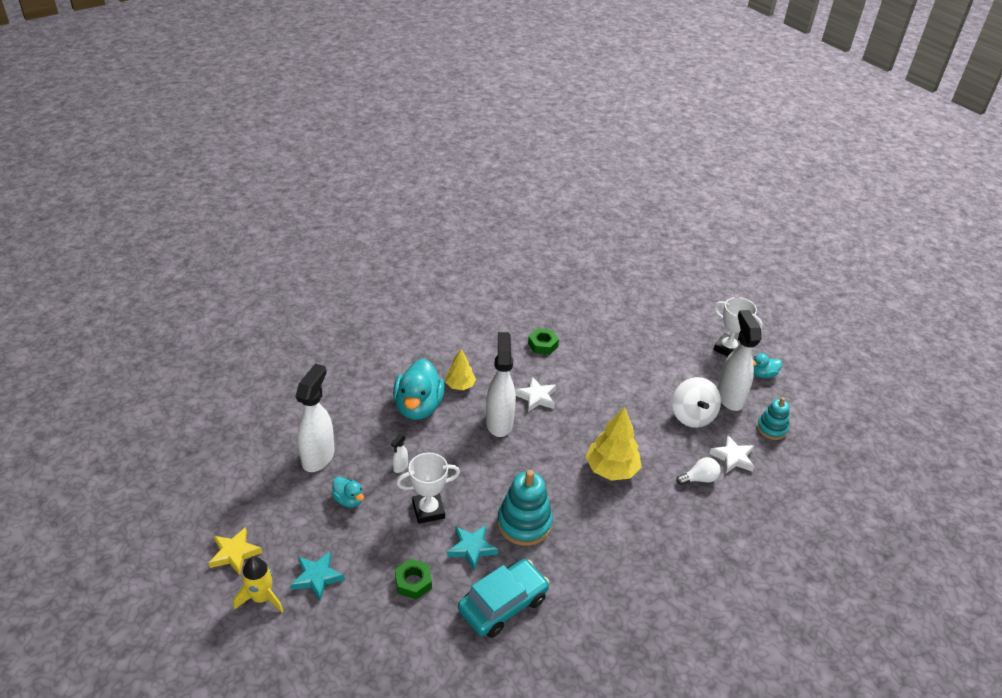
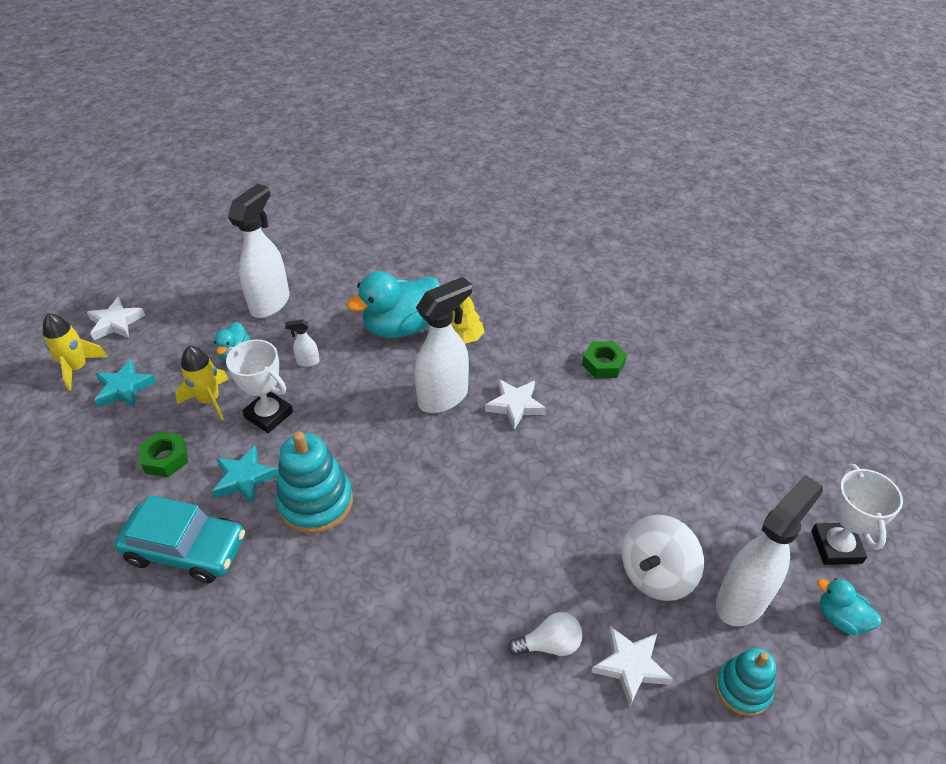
camera: 55 degrees right, 5 degrees up
yellow star [209,527,262,575] -> white star [87,297,145,340]
white spray bottle [295,364,335,472] -> white spray bottle turned 45 degrees counterclockwise [228,184,289,318]
yellow tree [586,407,641,481] -> none
white light bulb [676,457,720,485] -> white light bulb turned 45 degrees counterclockwise [508,612,583,656]
none -> yellow rocket [175,346,229,420]

